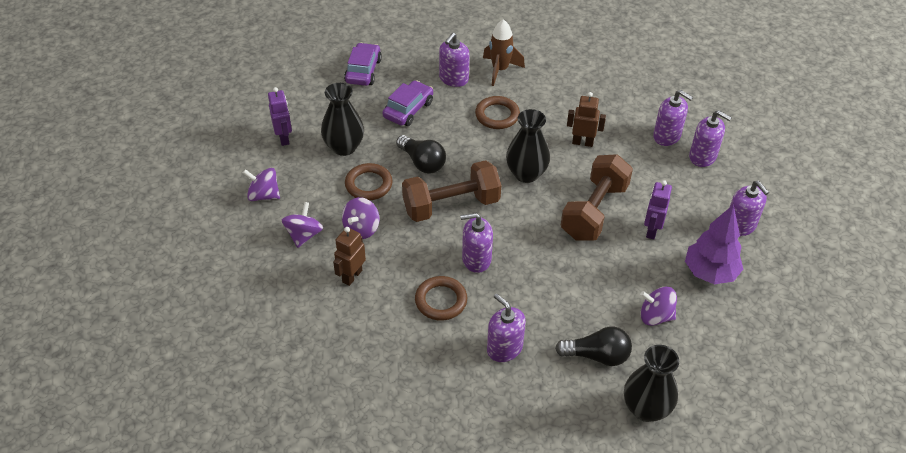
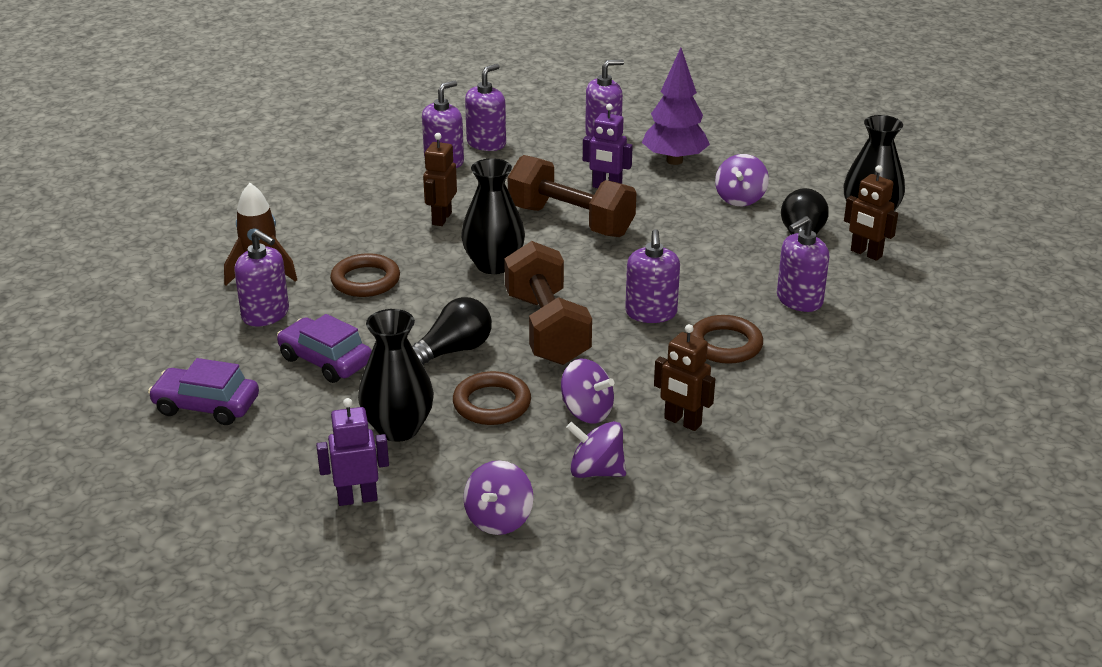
camera: 85 degrees left, 15 degrees down
none -> brown robot [844,165,898,261]

